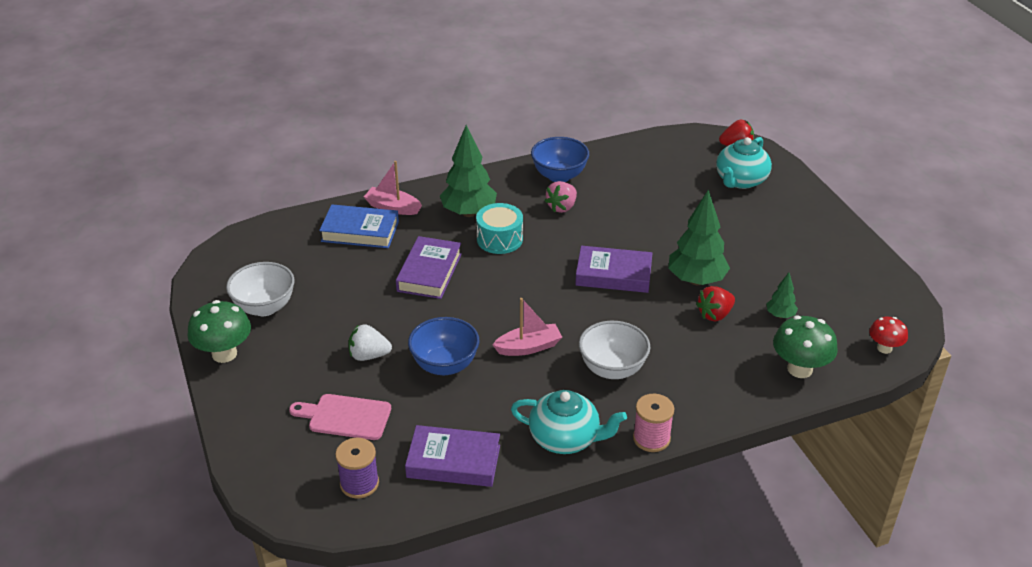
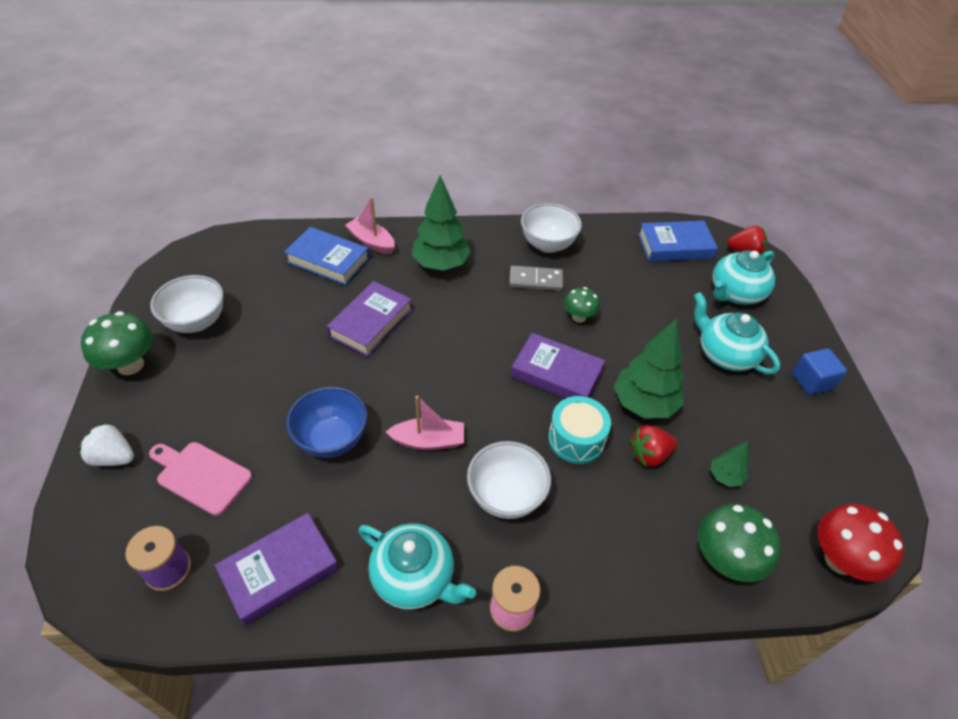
camera: 15 degrees right, 10 degrees up
white strawberry [348,324,392,361] -> white strawberry moved to [78,423,134,466]
purple book [405,425,500,487] -> purple book turned 60 degrees counterclockwise [215,513,339,626]
turquoise drum [476,203,523,254] -> turquoise drum moved to [548,396,611,464]
blue bowl [531,137,589,182] -> white bowl [521,203,582,253]
pink strawberry [545,181,577,213] -> grey domino [509,266,563,291]
red mushroom [869,317,908,354] -> red mushroom [818,504,904,582], size x1.64
none -> green mushroom [564,287,600,323]
none -> blue book [638,221,718,262]
none -> turquoise teapot [694,292,780,374]
none -> blue cube [792,348,847,395]

